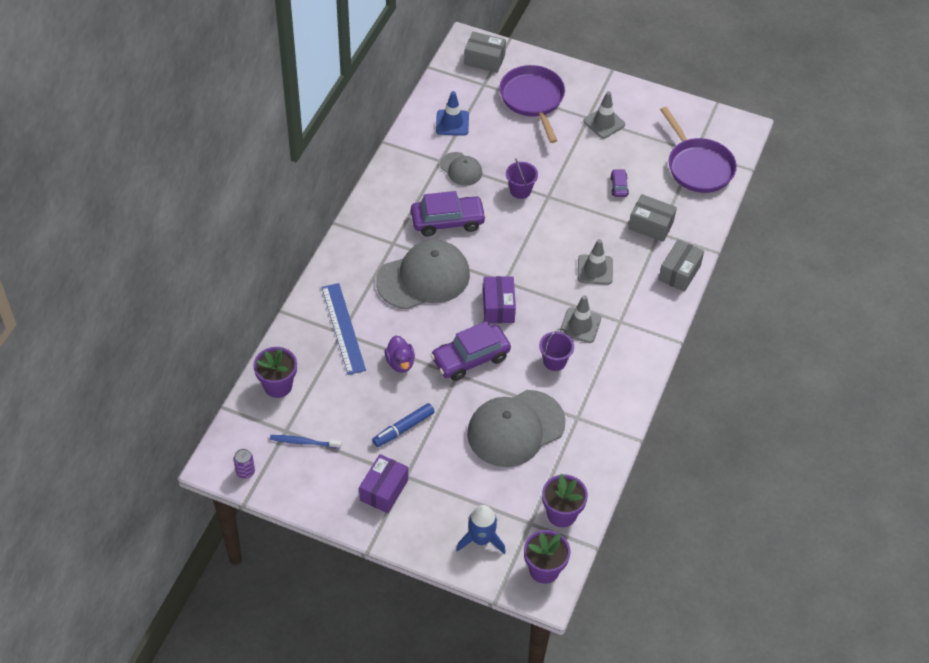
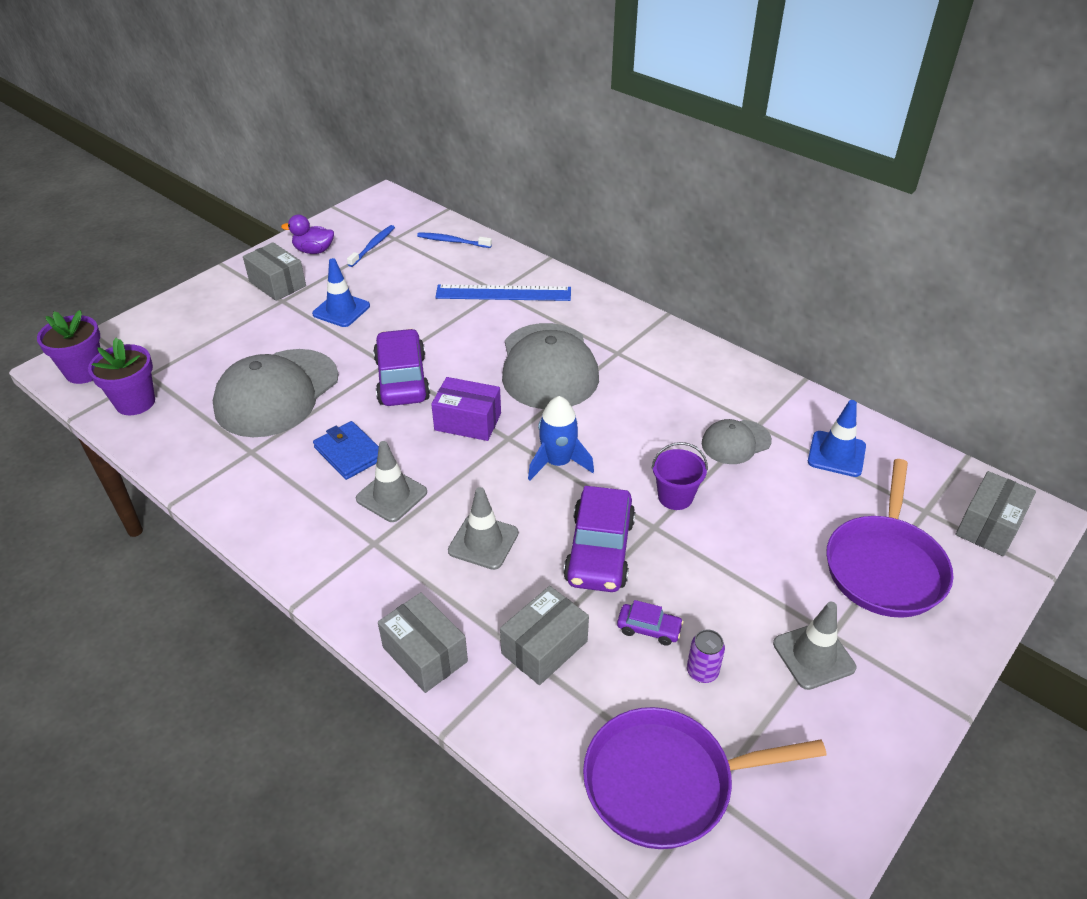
camera: 110 degrees right, 10 degrees down
purple can [233,449,255,479] -> purple can moved to [687,629,725,683]
purple flower pot [253,347,297,398] -> blue toothbrush [417,232,492,248]
purple box [359,454,408,513] -> grey box [243,242,306,301]
blue marker [372,403,435,447] -> blue traffic cone [312,258,370,327]
purple duck [385,335,415,373] -> purple duck moved to [281,215,334,254]
purple car [411,191,486,236] -> purple car moved to [563,486,635,592]
blue rocket [456,505,506,554] -> blue rocket moved to [528,396,594,481]
grey cap [467,390,566,467] -> grey cap turned 135 degrees counterclockwise [213,349,339,437]
purple pan [500,65,565,143] -> purple pan turned 105 degrees clockwise [826,459,953,618]
purple bucket [539,328,574,371] -> blue wallet [313,421,379,480]

